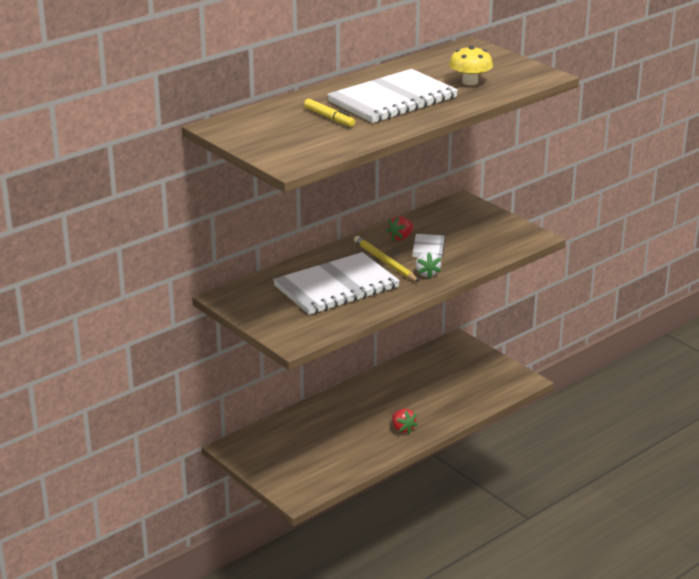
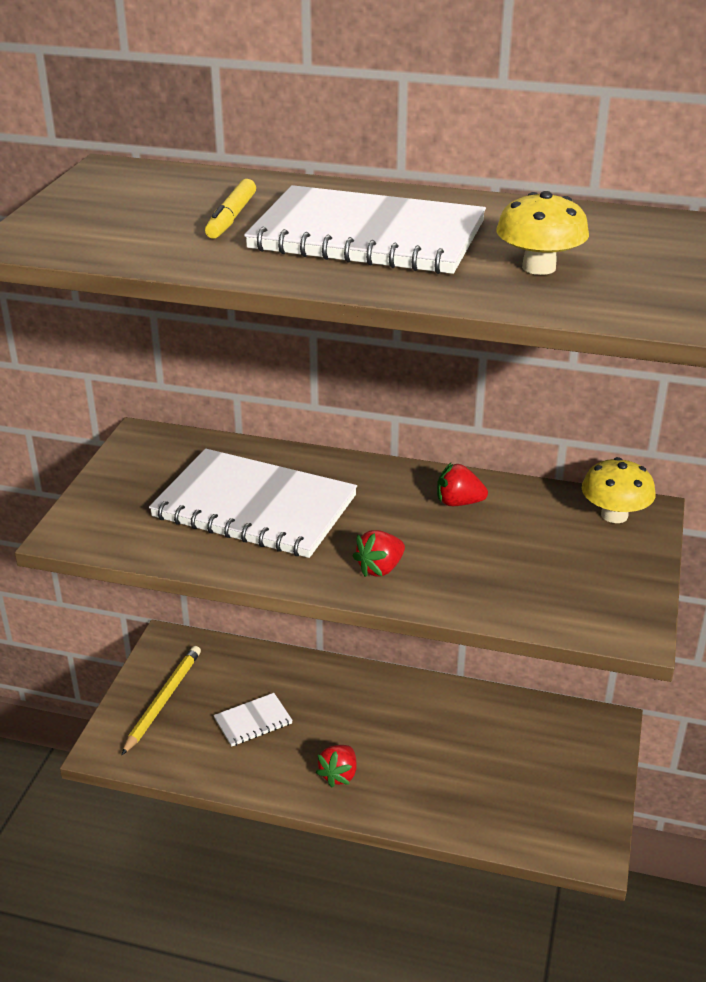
camera: 55 degrees right, 5 degrees up
yellow pencil [354,236,419,282] -> yellow pencil moved to [122,646,201,755]
white notebook [412,234,445,258] -> white notebook moved to [214,693,293,747]
white strawberry [415,251,441,279] -> red strawberry [353,530,405,577]
none -> yellow mushroom [582,457,656,523]

